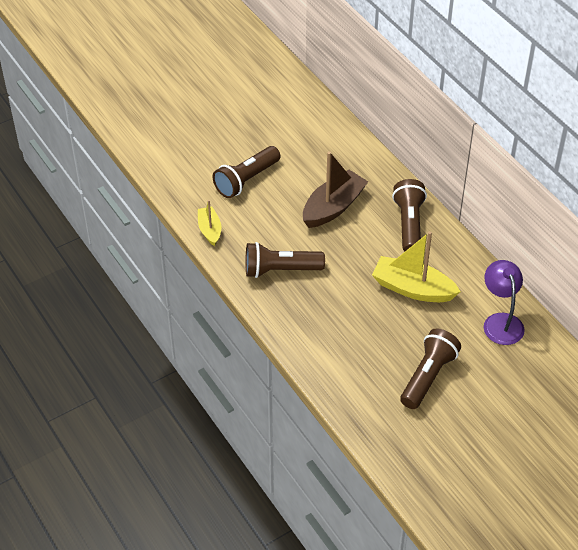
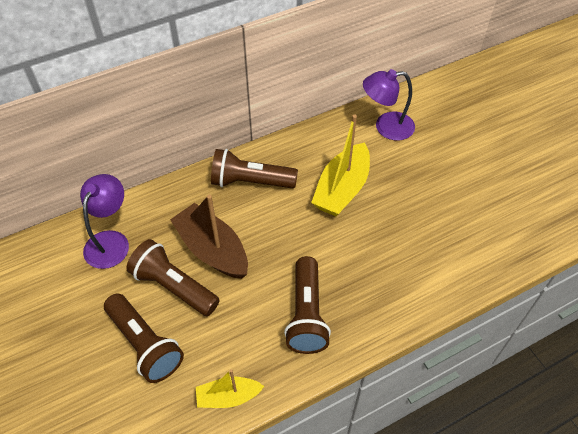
camera: 85 degrees left, 5 degrees up
brown flashlight [400,329,461,409] -> brown flashlight moved to [126,239,220,316]
none -> purple lamp [80,174,129,269]

